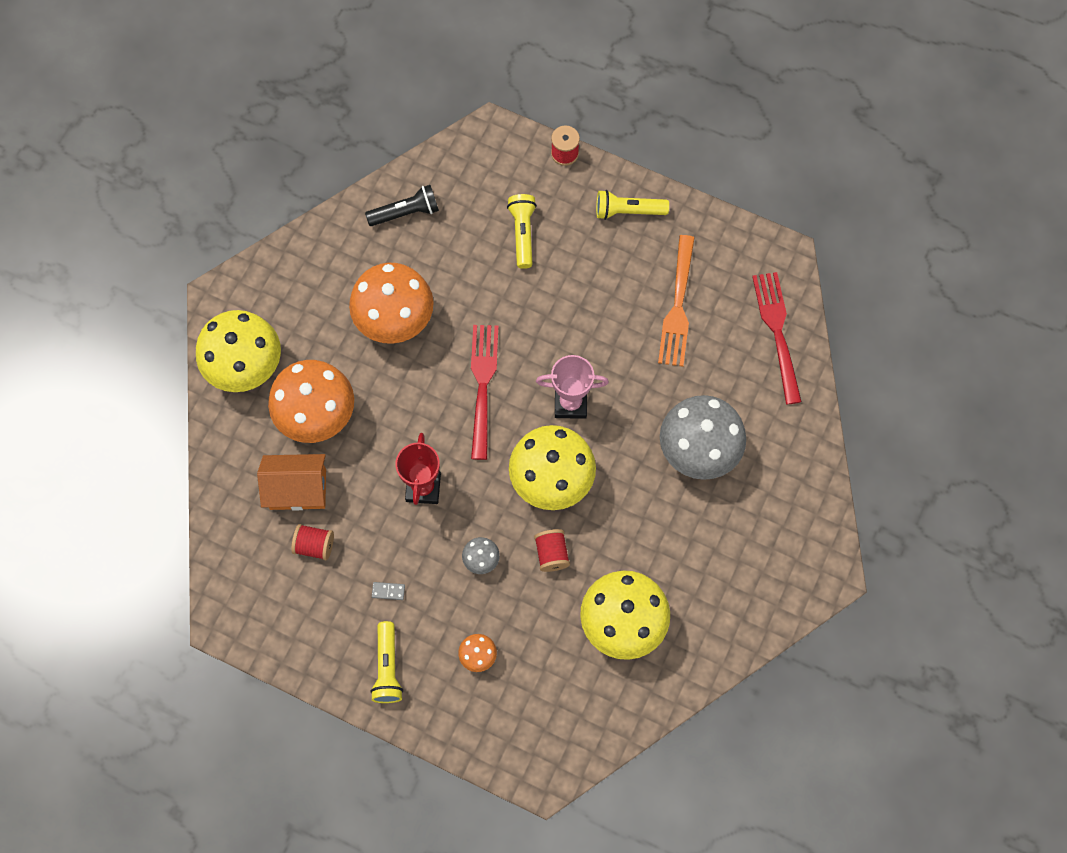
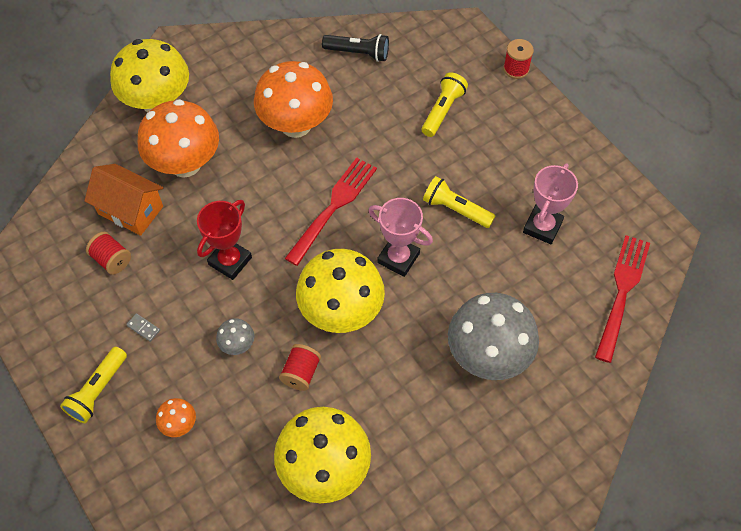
camera: 30 degrees right, 10 degrees down
yellow flashlight [596,190,669,220] -> yellow flashlight moved to [423,176,495,228]
orange fork [658,235,695,367] -> pink trophy [523,163,578,244]

